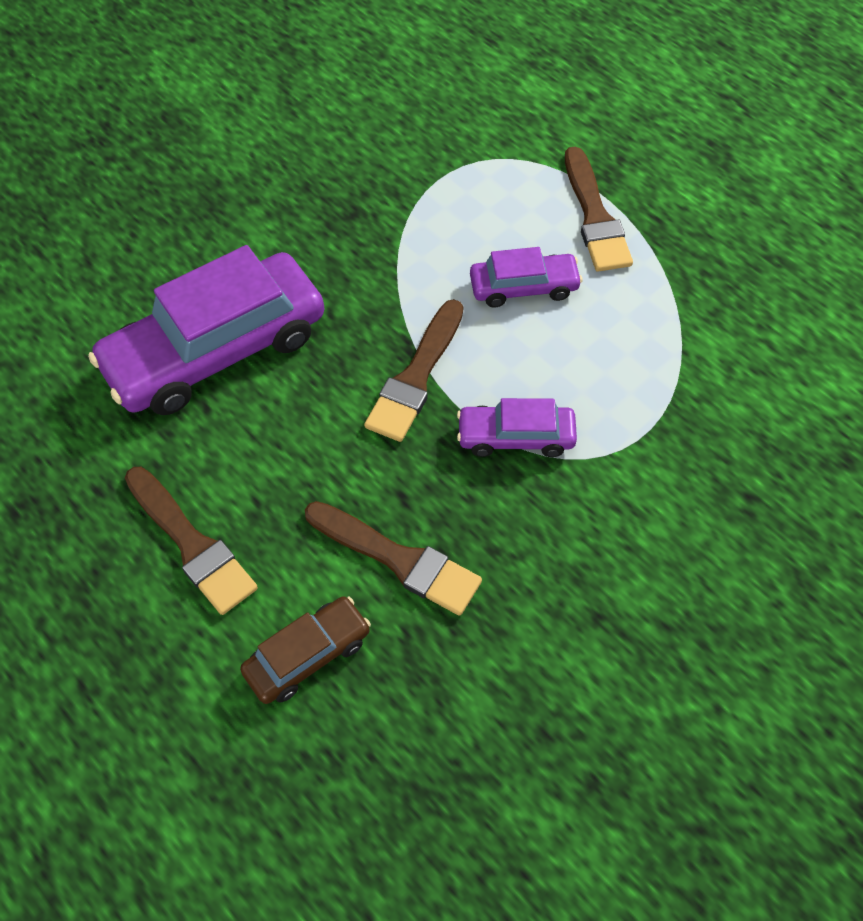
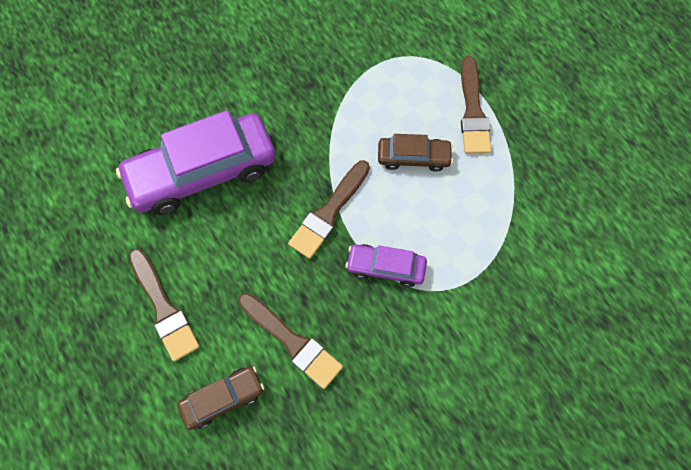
camera: 10 degrees right, 10 degrees up
purple car [470,247,583,307] -> brown car [378,134,453,172]

